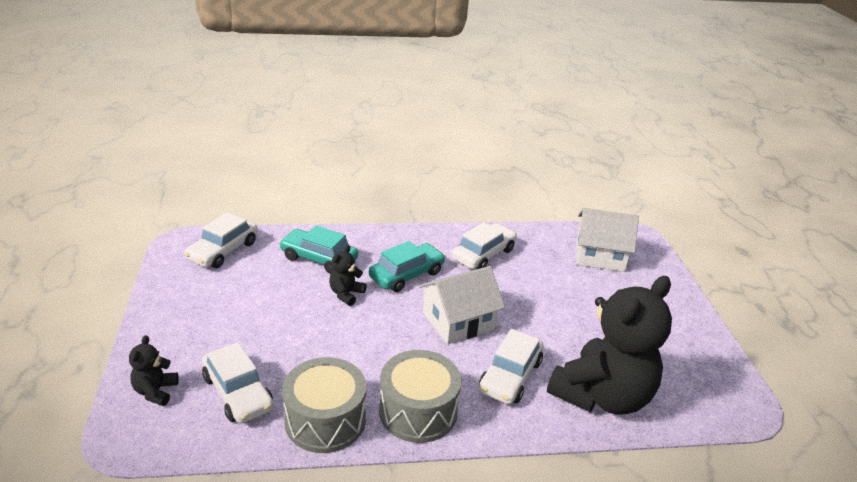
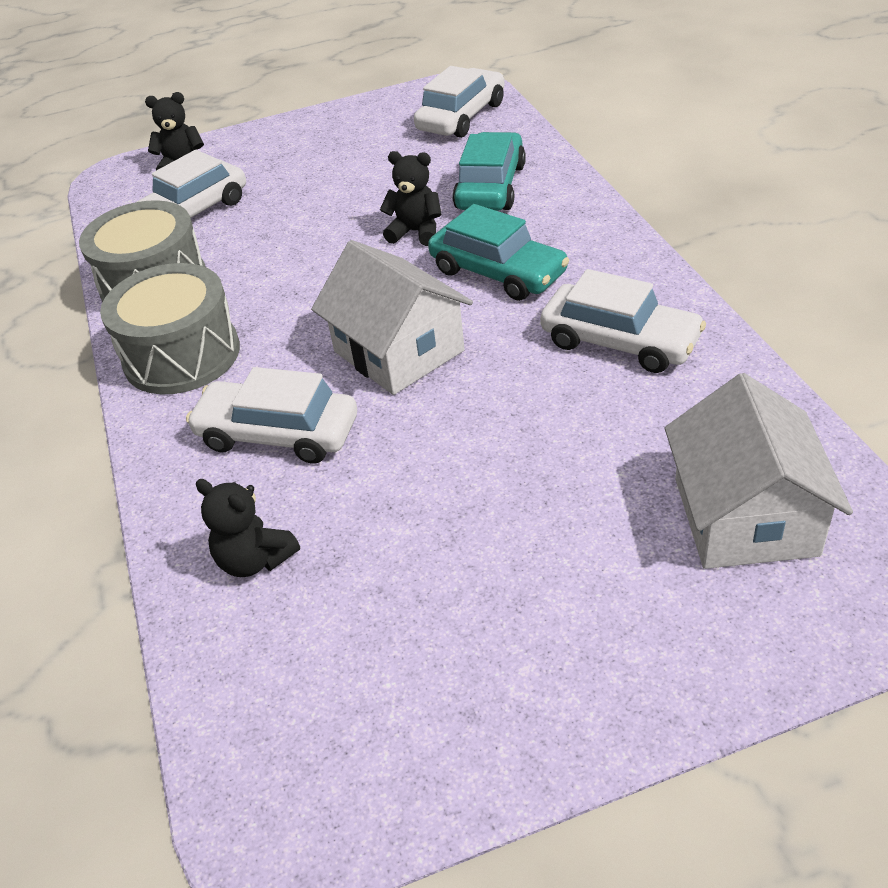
camera: 85 degrees right, 10 degrees up
white car [184,212,258,268] -> white car turned 105 degrees clockwise [414,66,505,138]
black teddy bear [547,276,672,415] -> black teddy bear [196,479,300,577], size x0.41

